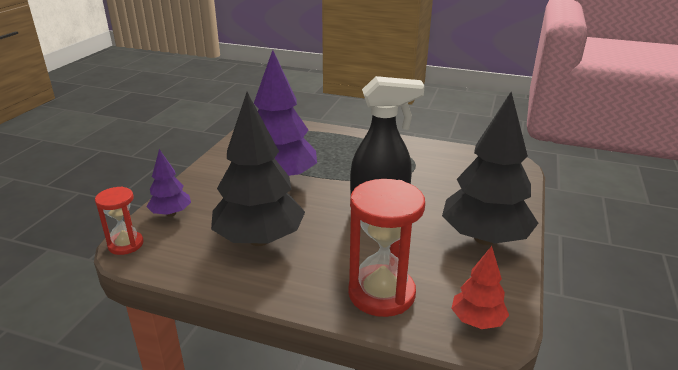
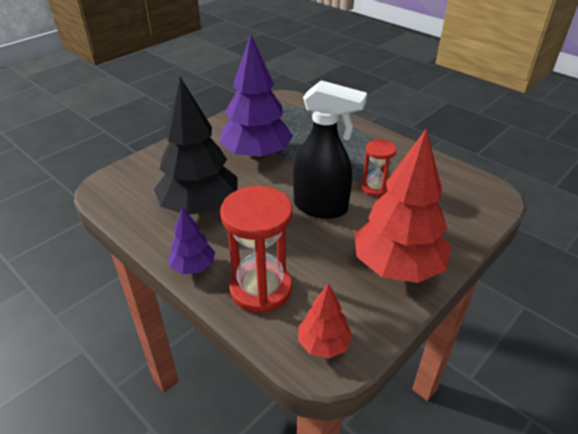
camera: 25 degrees right, 10 degrees up
red hourglass [95,187,143,255] -> red hourglass moved to [361,139,396,197]
purple tree [147,149,191,217] -> purple tree moved to [168,206,215,274]
black tree [442,92,539,245] -> red tree [355,129,451,283]

